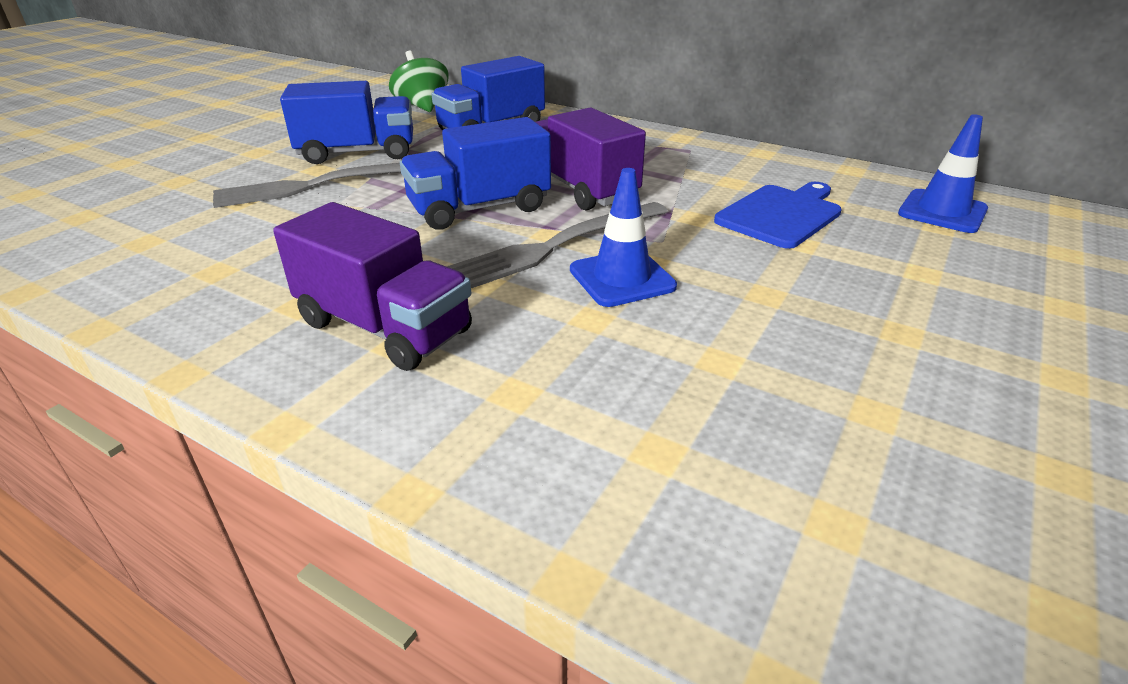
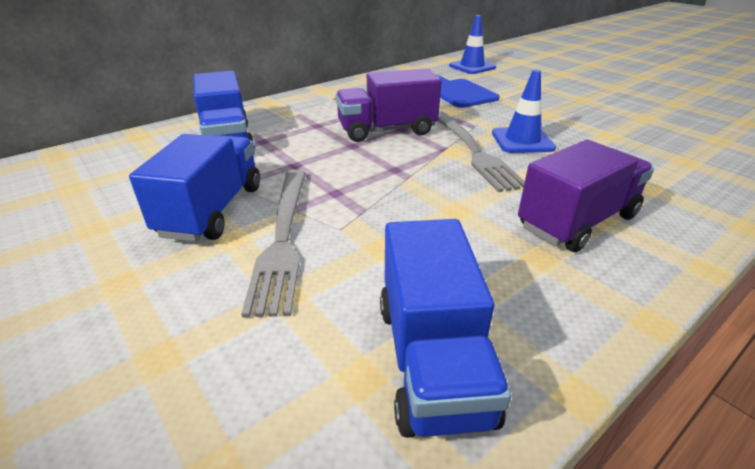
camera: 70 degrees left, 0 degrees up
green spinning top [389,50,449,112] -> none
blue truck [400,117,551,230] -> blue truck moved to [380,219,511,438]

